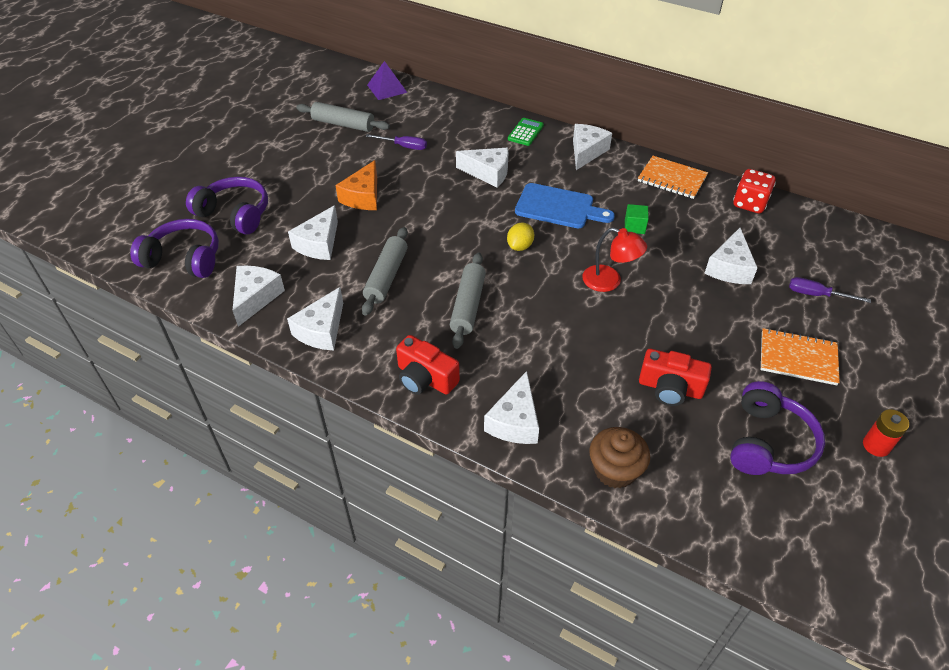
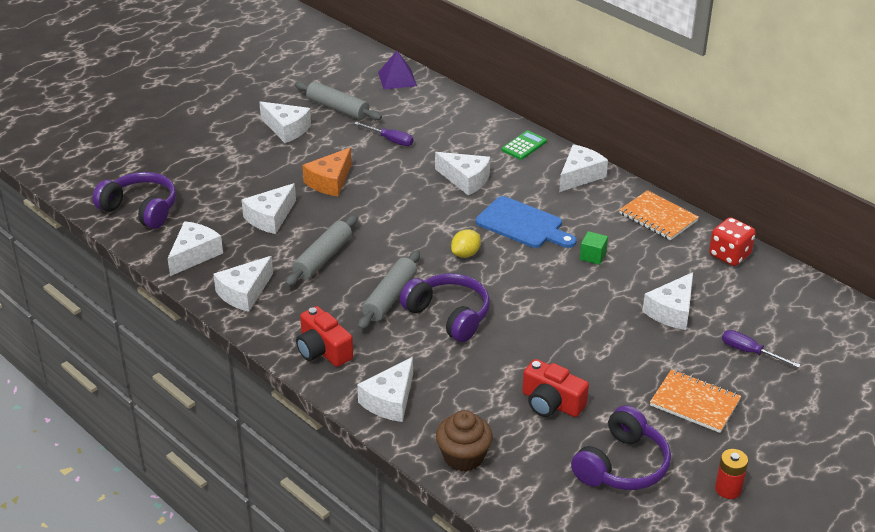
camera: 15 degrees right, 10 degrees down
purple headphones [186,177,268,234] -> purple headphones moved to [400,273,490,342]
red lamp [582,228,647,292] -> none
none -> white cheese [259,101,311,143]

